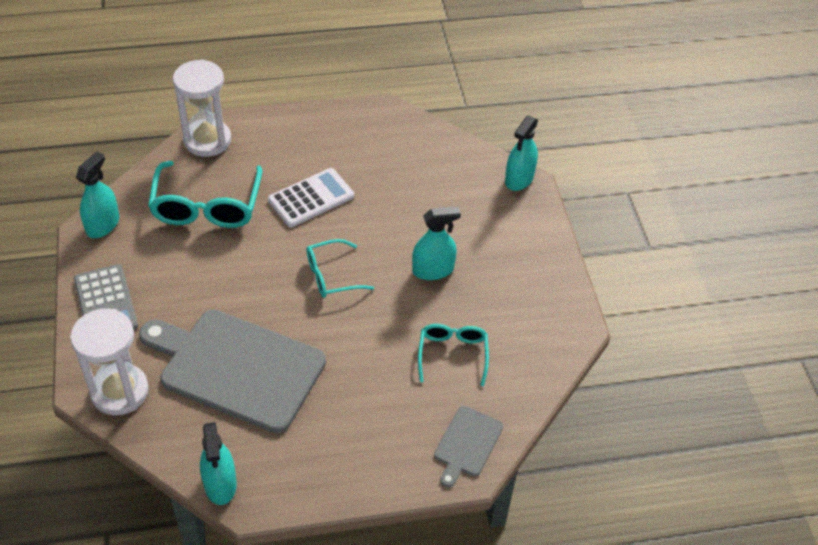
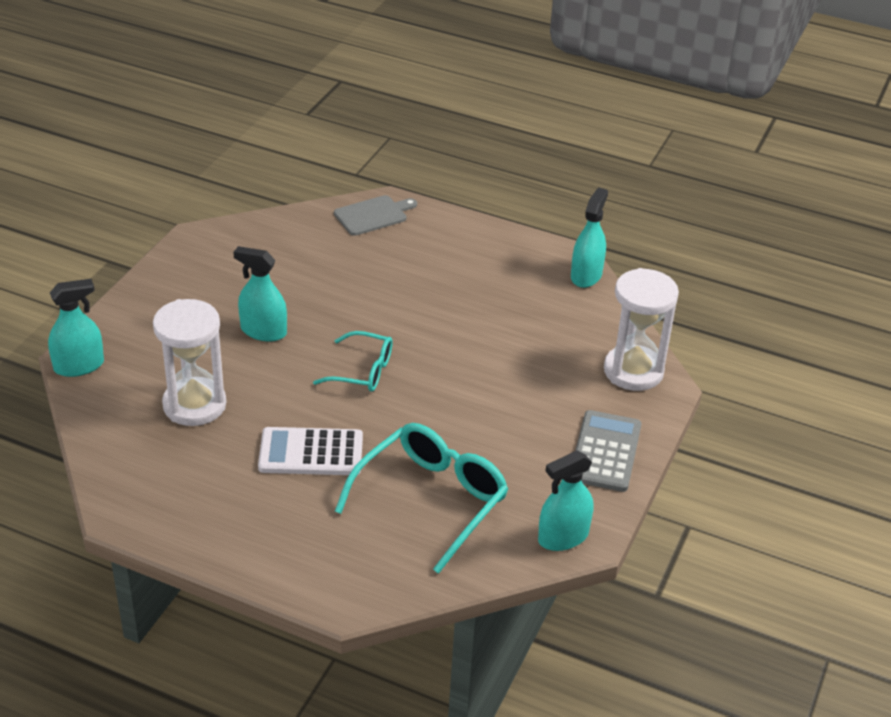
camera: 145 degrees left, 10 degrees down
grey cutting board [139,310,326,433] -> none
white hourglass [173,59,231,157] -> white hourglass moved to [153,299,226,426]
turquoise glasses [418,324,489,387] -> none

